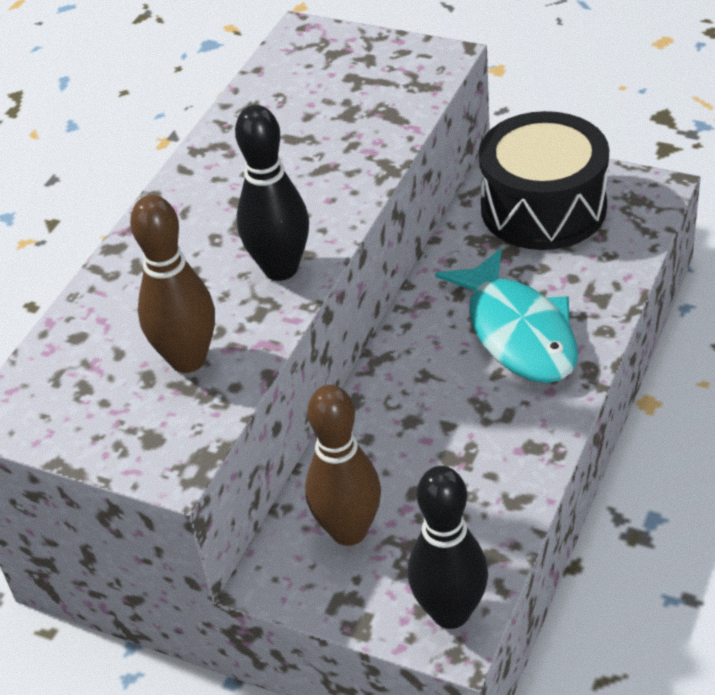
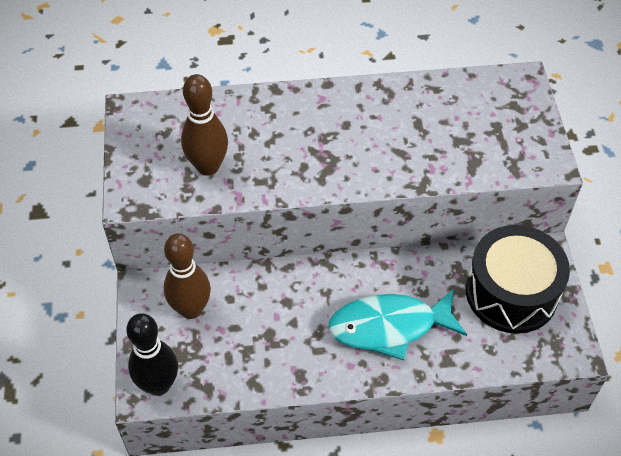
camera: 55 degrees right, 10 degrees up
black bowling pin [235,105,309,281] -> none
turquoise fish [435,248,578,383] -> turquoise fish turned 45 degrees clockwise [328,289,467,360]

